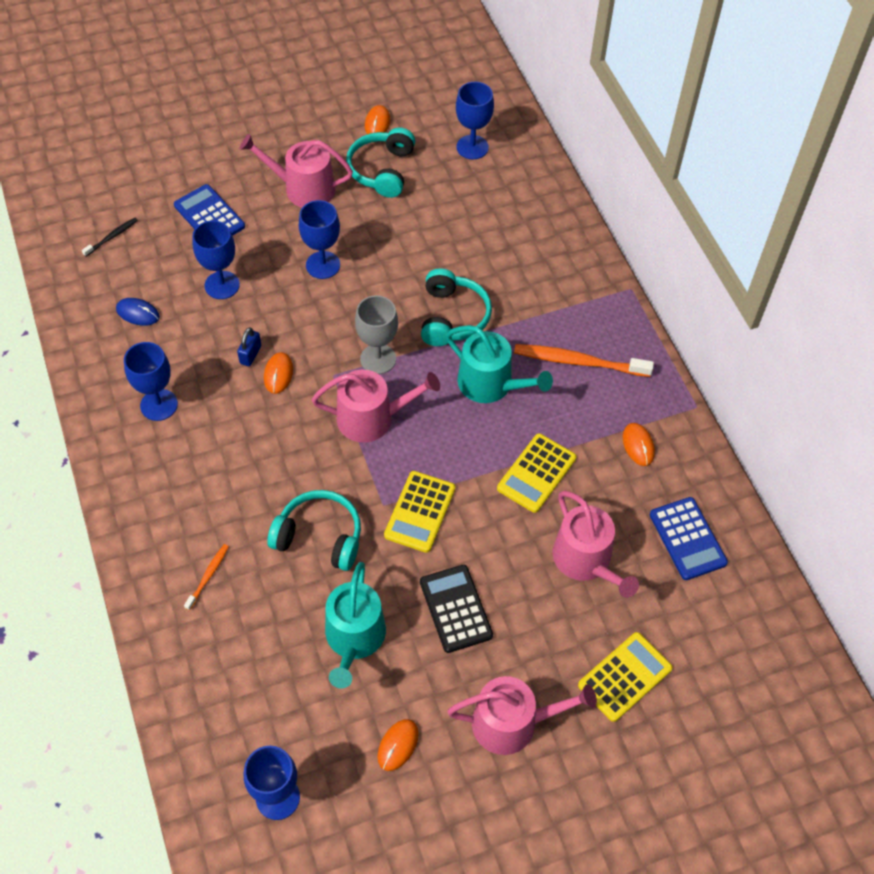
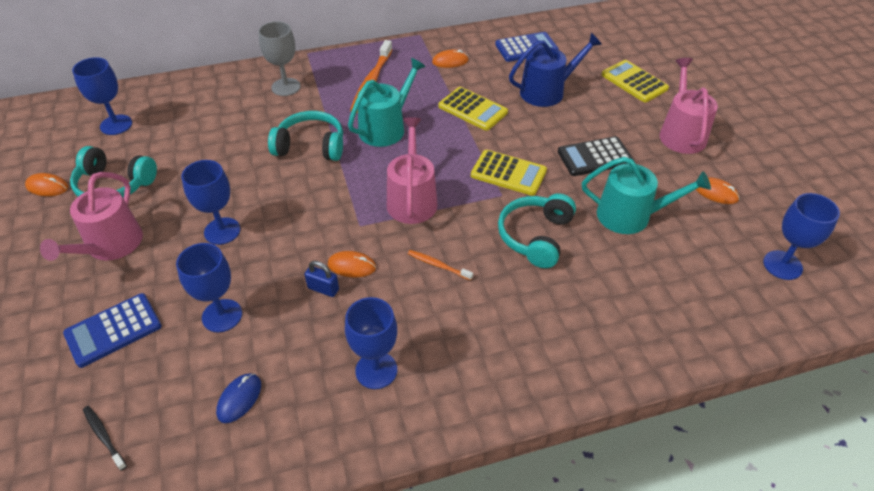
camera: 85 degrees left, 10 degrees down
orange toothbrush [184,544,229,610] -> orange toothbrush moved to [408,250,473,280]
grey goblet [355,295,398,374] -> grey goblet moved to [258,21,301,96]
pink watering can [553,491,639,598] -> blue watering can [509,33,602,107]

